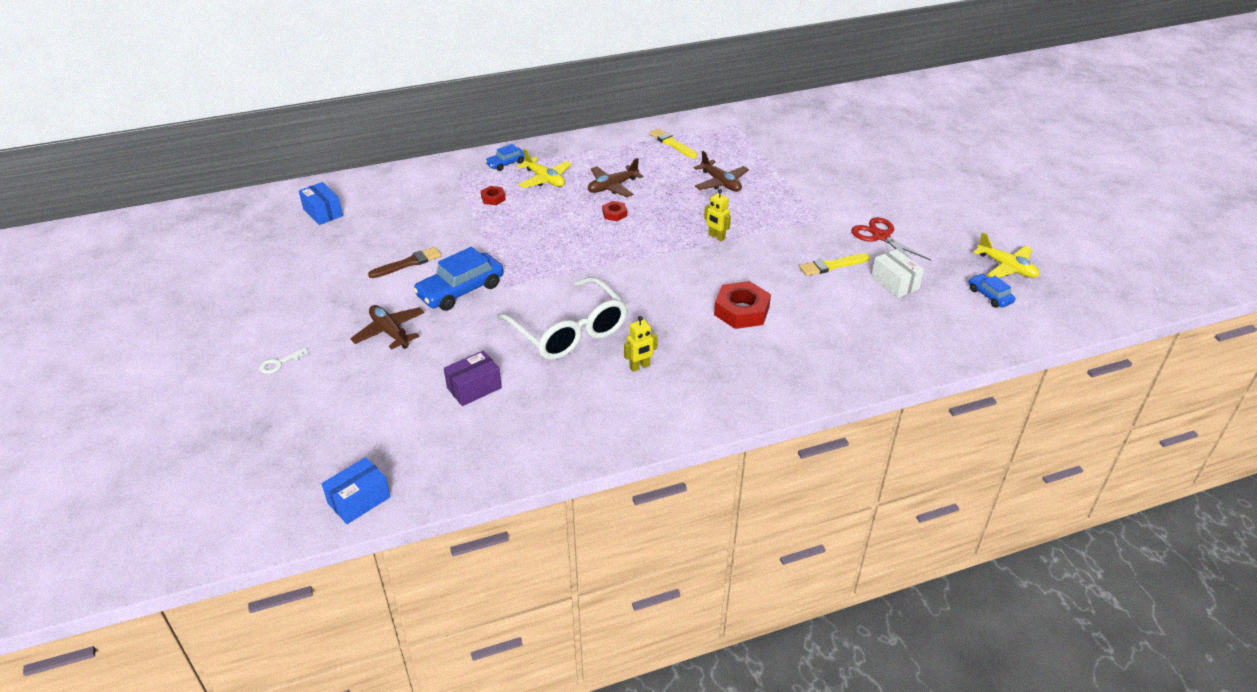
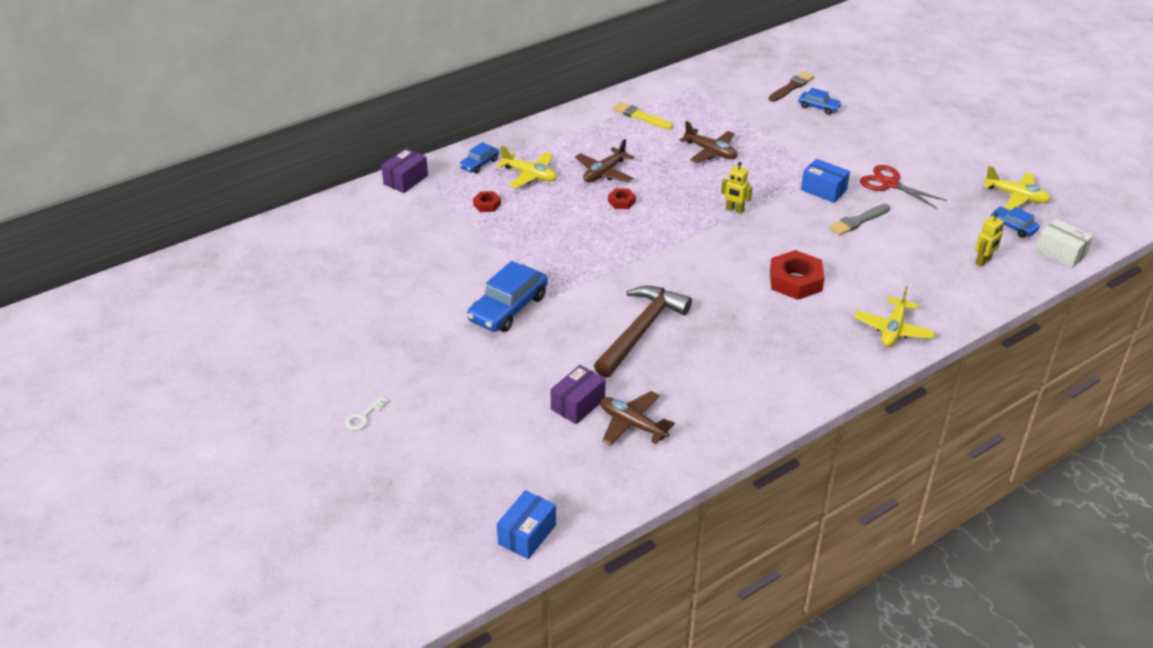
camera: 15 degrees left, 0 degrees up
blue box [299,182,343,225] -> blue box moved to [801,159,850,203]
brown plane [350,305,424,350] -> brown plane moved to [600,391,675,445]
brown brush [368,247,442,278] -> brown brush moved to [769,72,814,102]
white glasses [497,277,628,360] -> brown hammer [594,286,692,378]
yellow robot [624,316,658,372] -> yellow robot moved to [975,212,1004,267]
yellow brush [799,253,870,276] -> grey brush [829,204,890,236]
white box [871,249,924,298] -> white box moved to [1036,219,1093,268]
none -> purple box [381,148,428,193]
none -> blue car [798,88,842,115]
none -> yellow plane [854,286,935,347]

